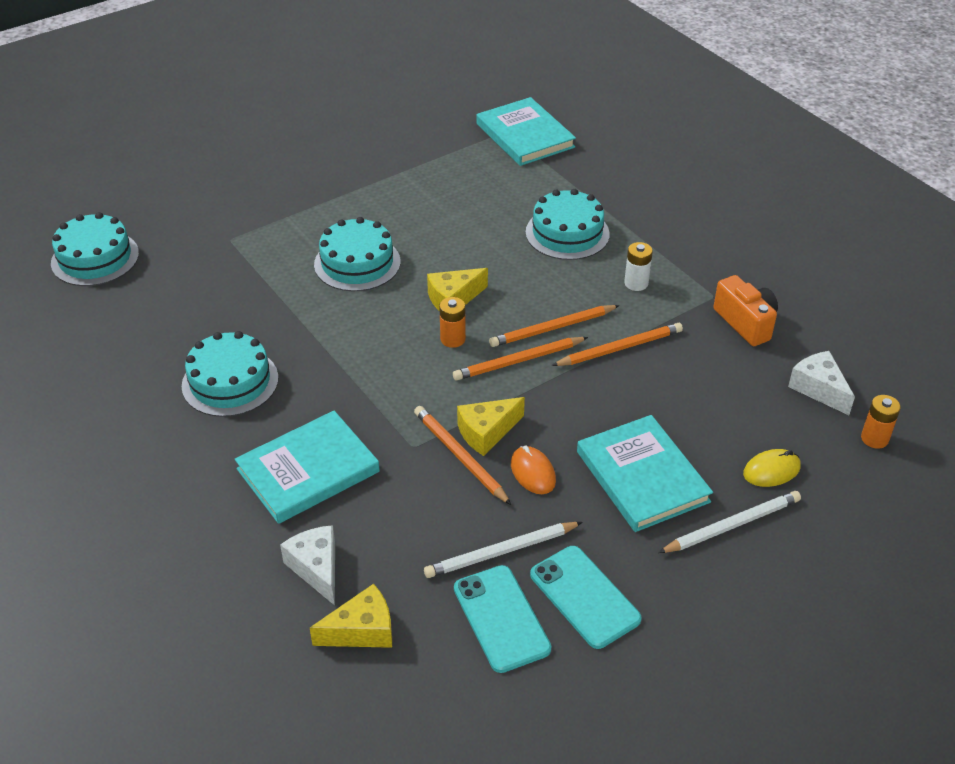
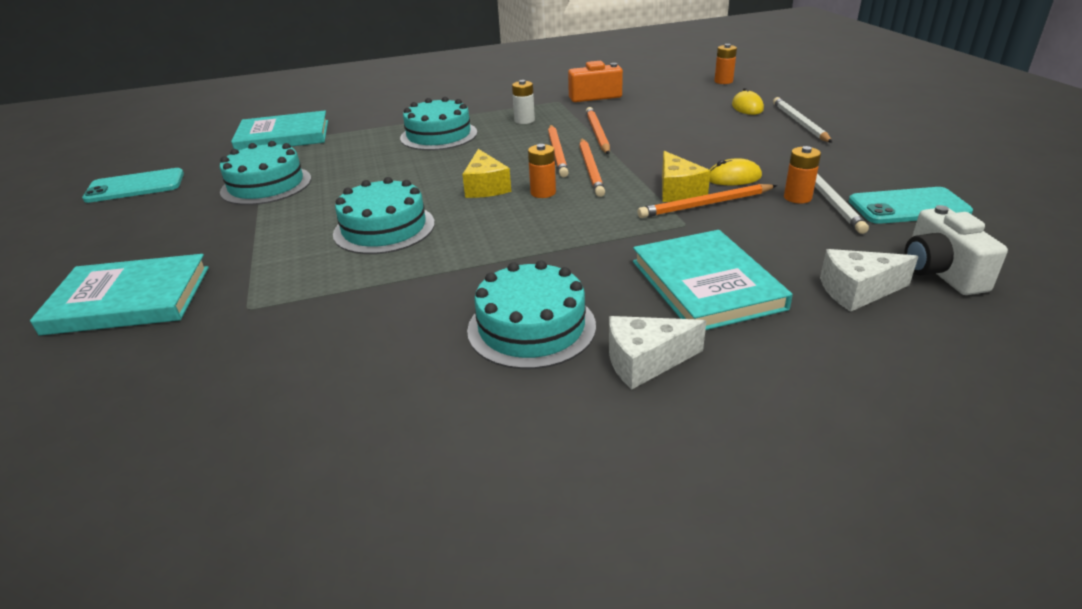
camera: 70 degrees left, 10 degrees down
turquoise cake [51,212,139,286] -> turquoise cake moved to [220,141,311,205]
yellow cheese [310,584,392,648] -> white camera [905,205,1008,295]
orange mouse [511,446,556,494] -> yellow mouse [709,158,762,185]
turquoise phone [530,546,642,649] -> turquoise phone moved to [82,168,184,203]
turquoise book [577,415,713,532] -> turquoise book moved to [30,254,209,336]
white cheese [788,351,855,415] -> white cheese moved to [609,316,706,389]
none -> orange battery [784,146,821,203]

